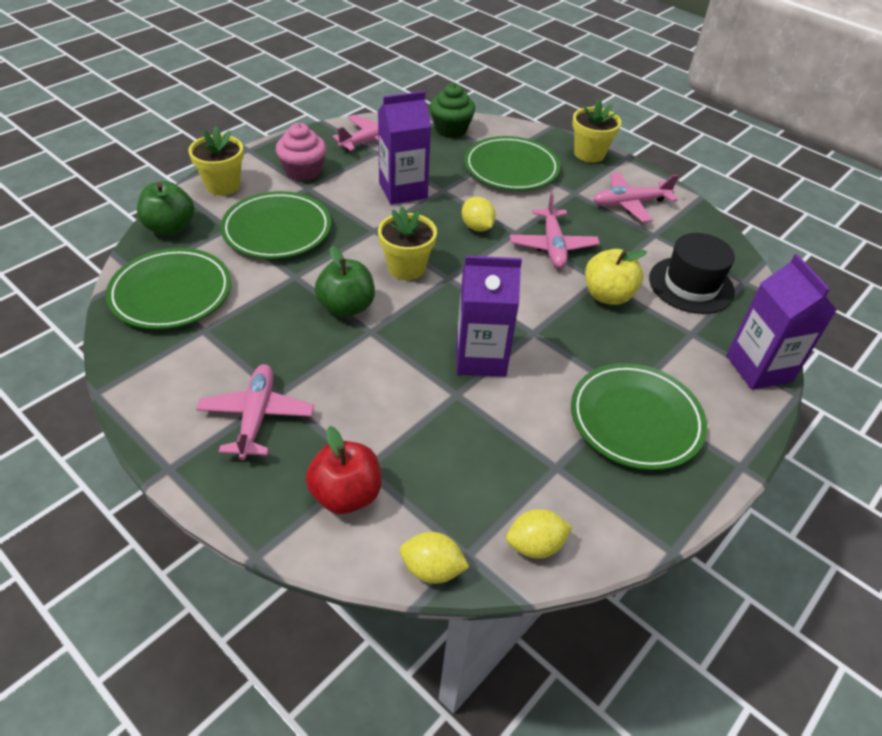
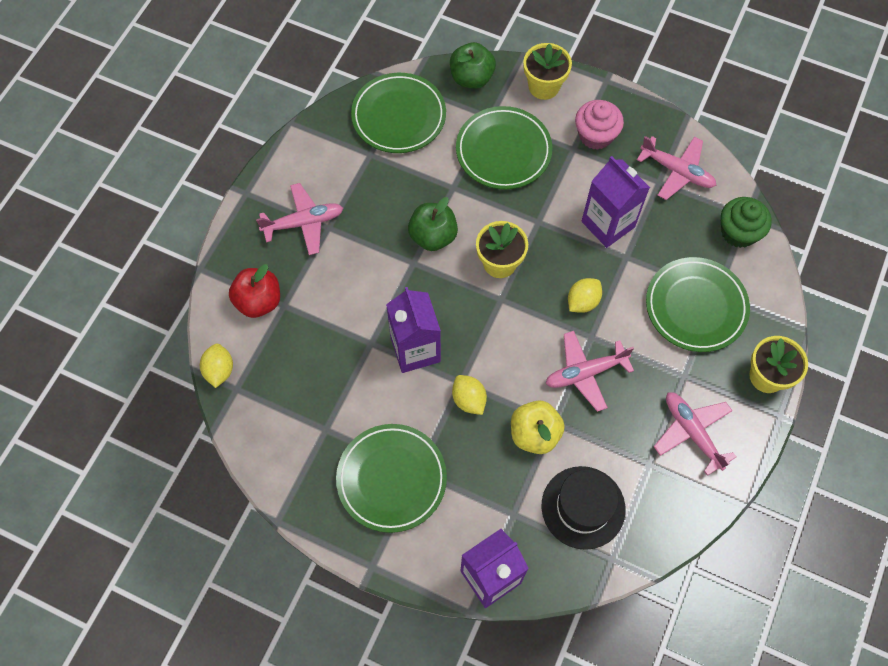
camera: 75 degrees right, 20 degrees up
yellow lemon [506,509,573,559] -> yellow lemon moved to [452,375,487,415]

